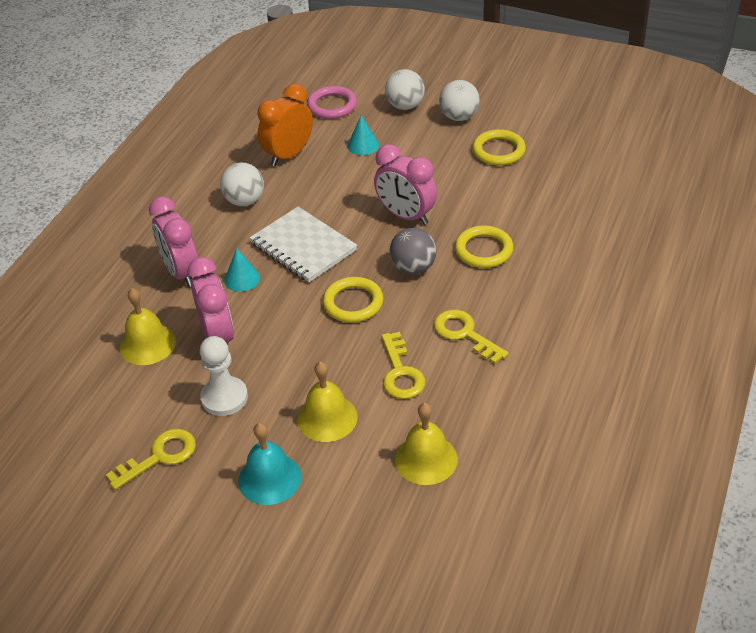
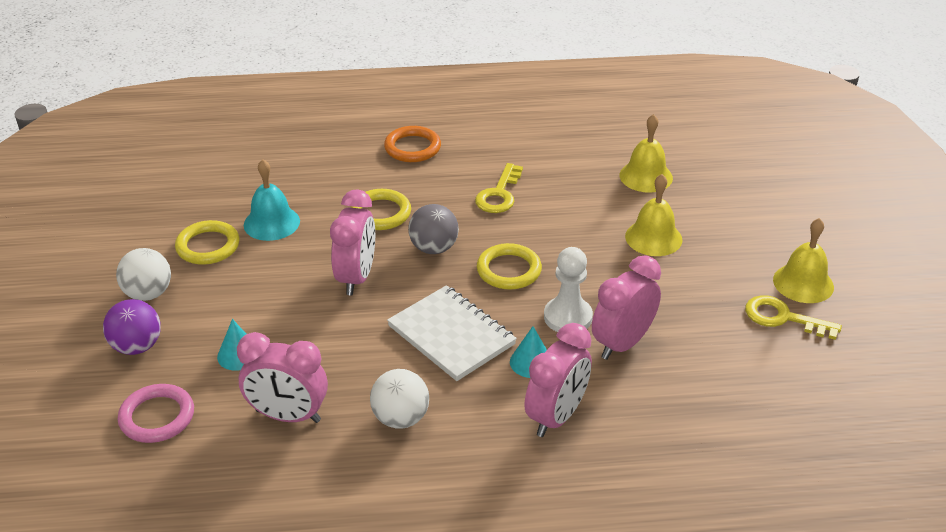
camera: 120 degrees left, 5 degrees down
yellow bell [120,288,176,365] -> yellow bell moved to [773,218,834,303]
white pawn [200,336,248,416] -> white pawn moved to [544,247,593,332]
turquoise bell [238,423,302,505] -> turquoise bell moved to [244,159,300,241]
white notebook [250,207,357,282] -> white notebook turned 60 degrees counterclockwise [387,285,517,381]
orange clock [257,84,313,166] -> pink clock [237,332,328,423]
yellow key [381,332,425,399] -> none
white ball [385,69,425,110] -> purple ball [103,299,161,355]
none -> orange ring [384,126,441,162]

